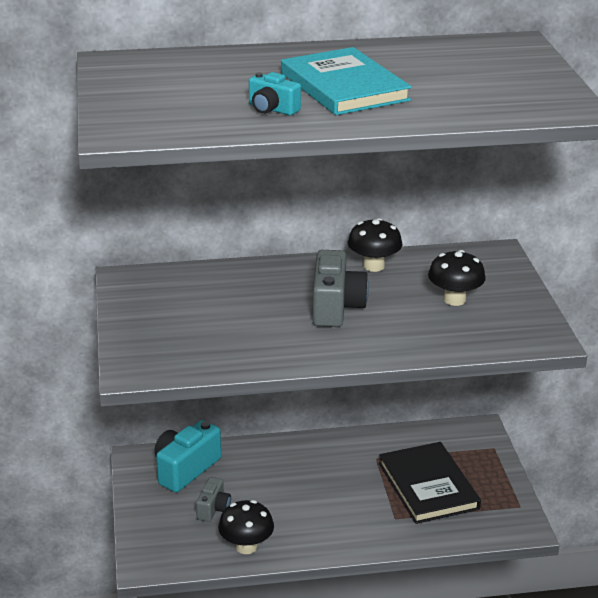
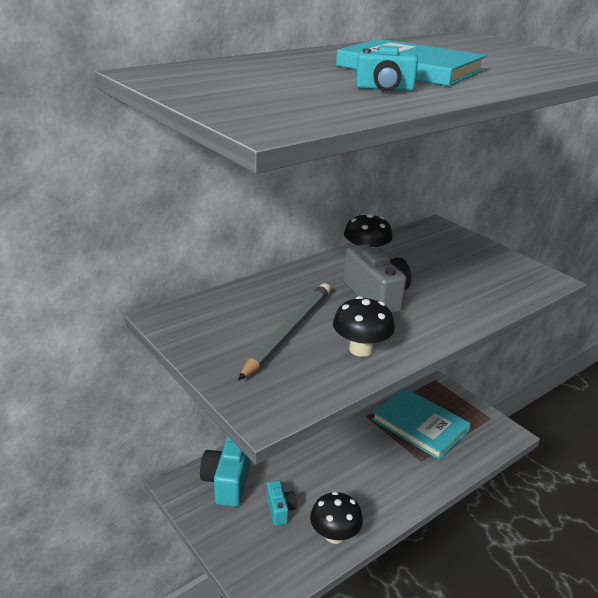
camera: 30 degrees left, 0 degrees up
grey camera [196,477,231,522] -> turquoise camera [267,480,297,526]
black book [379,442,481,524] -> turquoise book [372,388,471,460]
black mushroom [428,250,486,306] -> black mushroom moved to [333,296,395,357]
none -> grey pencil [238,283,331,381]

